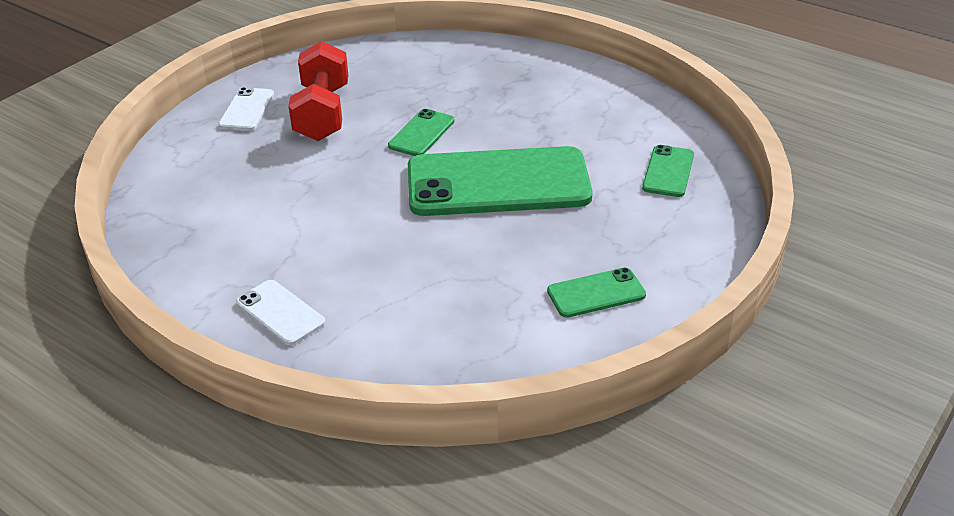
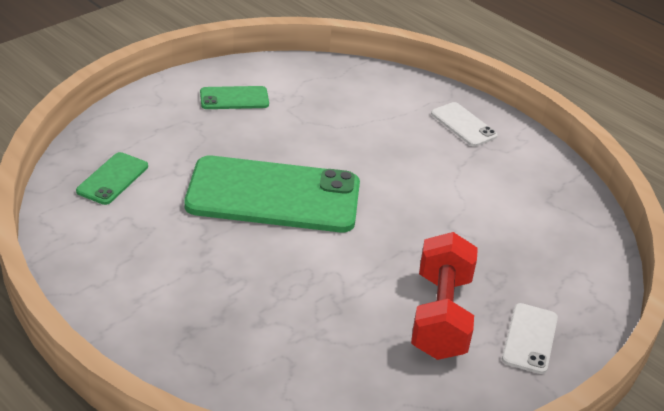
camera: 175 degrees left, 0 degrees up
green phone [388,109,455,156] -> none

